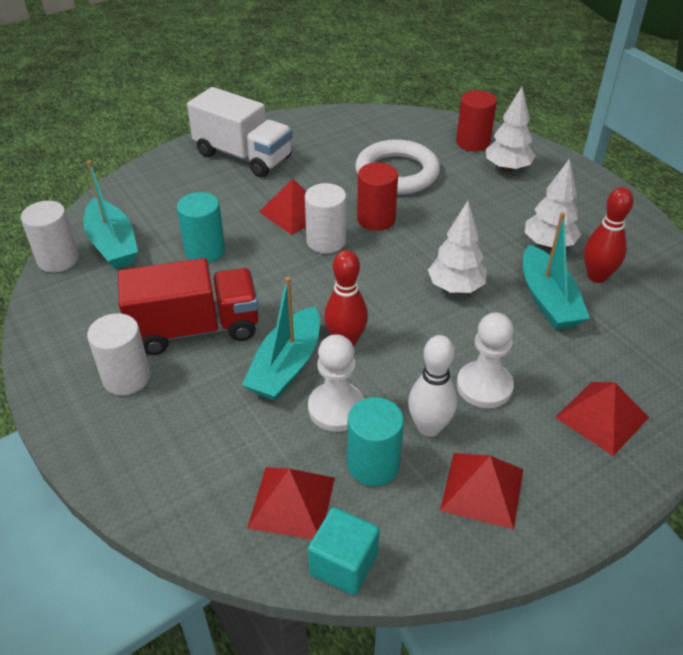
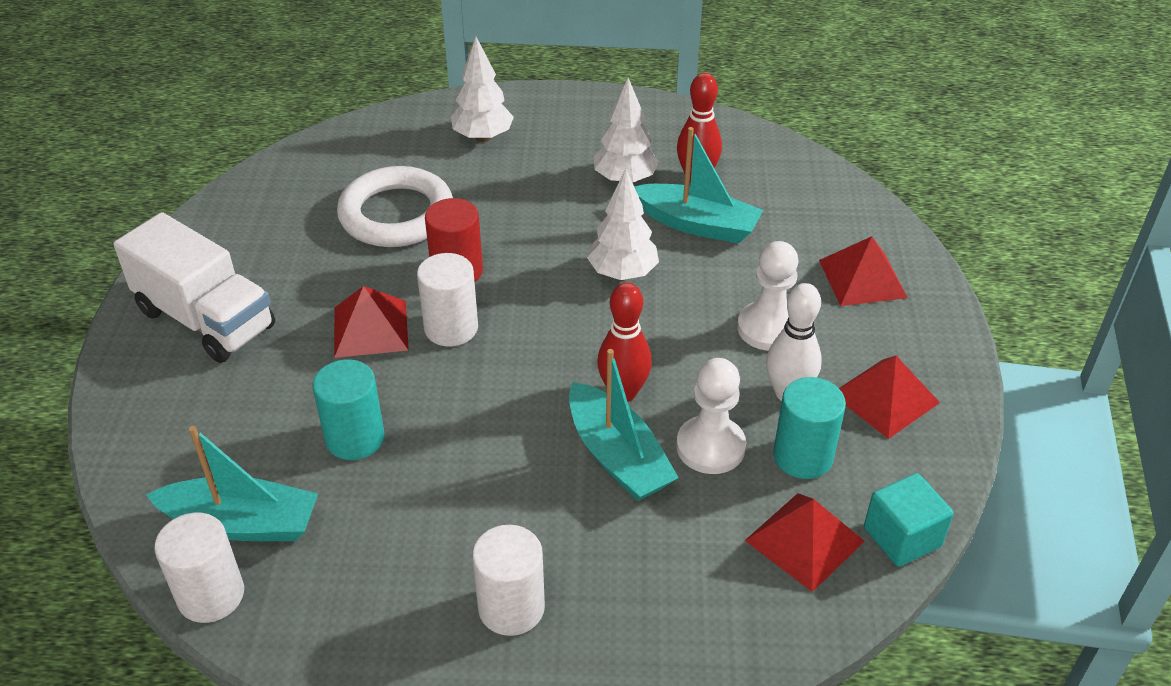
camera: 55 degrees left, 0 degrees up
red truck [118,258,259,355] -> none
white truck [187,87,293,177] -> white truck turned 60 degrees clockwise [113,212,275,363]
red cylinder [456,90,497,151] -> none

